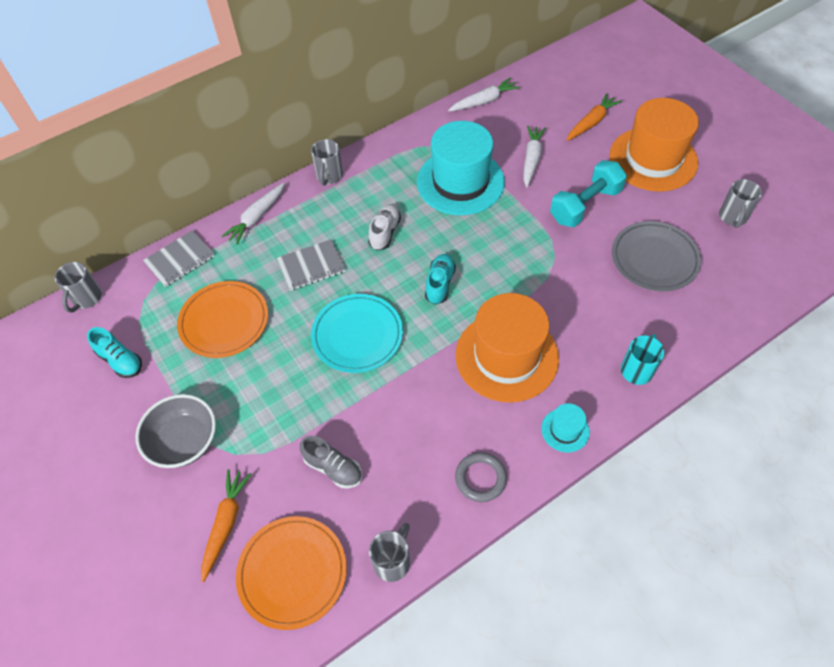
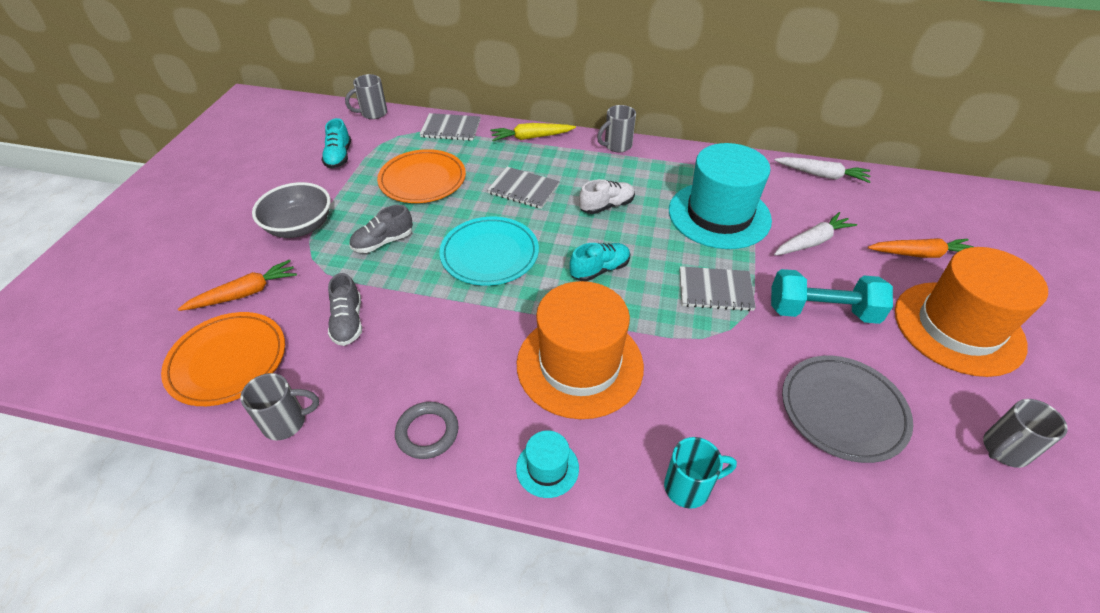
camera: 45 degrees right, 10 degrees down
white carrot [222,183,285,245] -> yellow carrot [490,123,576,141]
none -> grey shoe [349,205,413,253]
none -> grey notebook [680,266,756,311]

